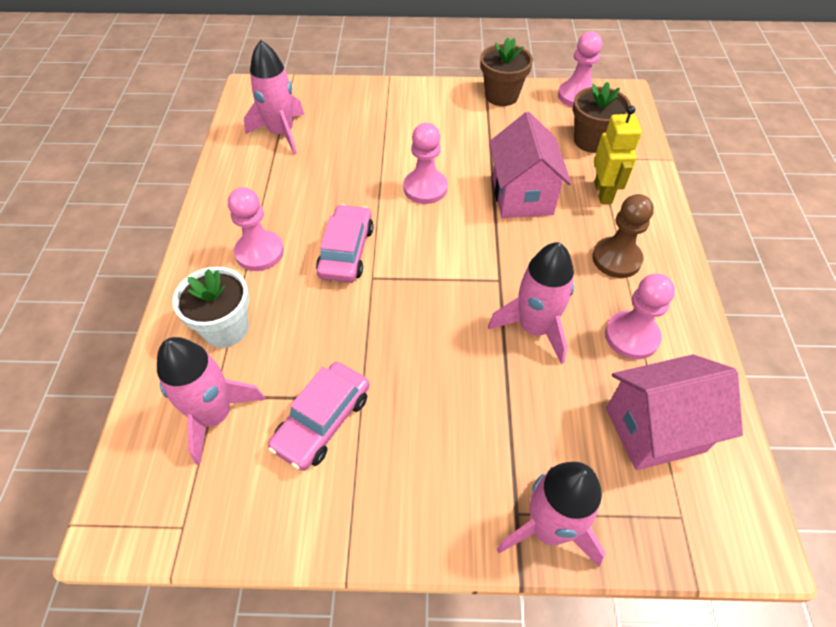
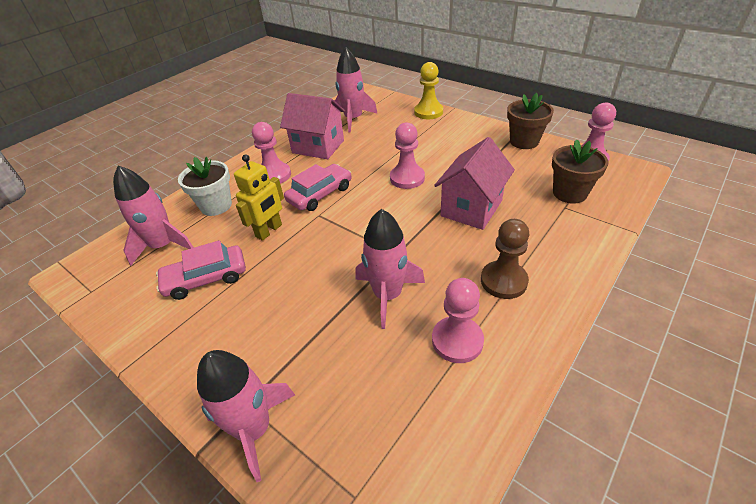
camera: 40 degrees right, 10 degrees down
yellow robot [594,105,642,204] -> yellow robot moved to [234,154,284,241]
pink house [606,354,743,470] -> pink house moved to [280,93,345,159]
none -> yellow pawn [414,62,443,119]

